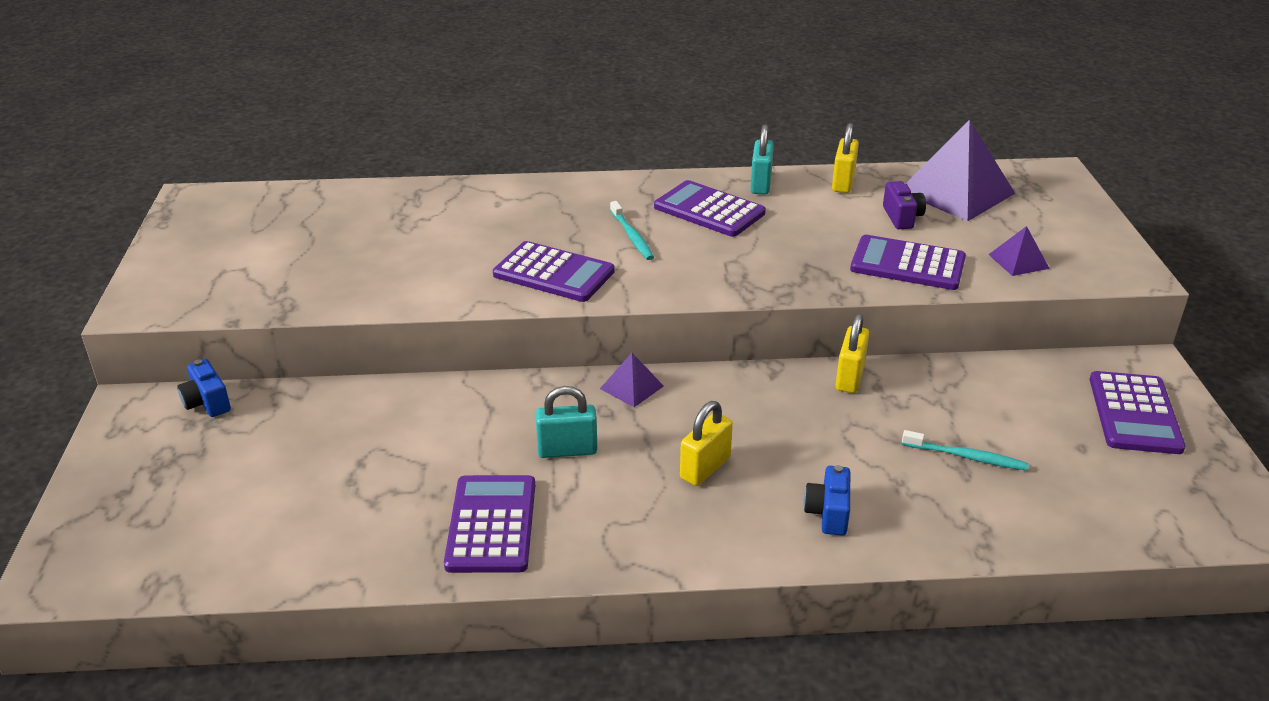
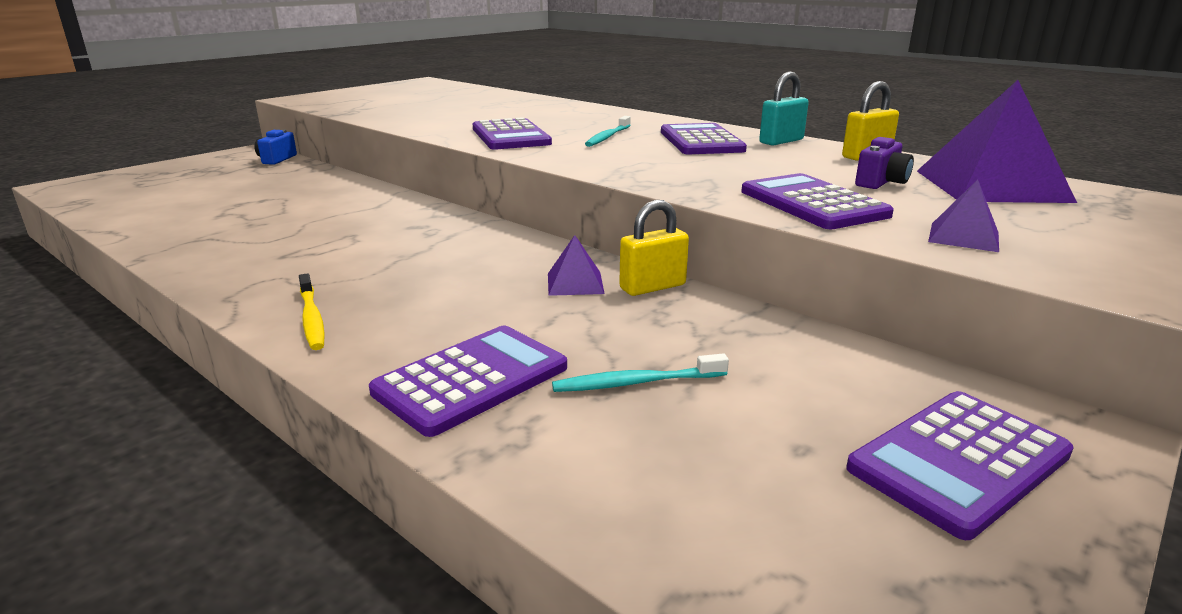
camera: 45 degrees right, 10 degrees down
purple calculator [444,475,535,573] -> purple calculator moved to [369,326,567,437]
turquoise padlock [535,386,597,458] -> none
purple pyramid [600,353,664,407] -> purple pyramid moved to [548,235,605,296]
yellow padlock [680,401,733,486] -> none
blue camera [804,465,850,536] -> none
turquoise toothbrush [902,430,1029,471] -> turquoise toothbrush turned 105 degrees clockwise [552,353,729,392]
none -> yellow toothbrush [299,273,325,350]

